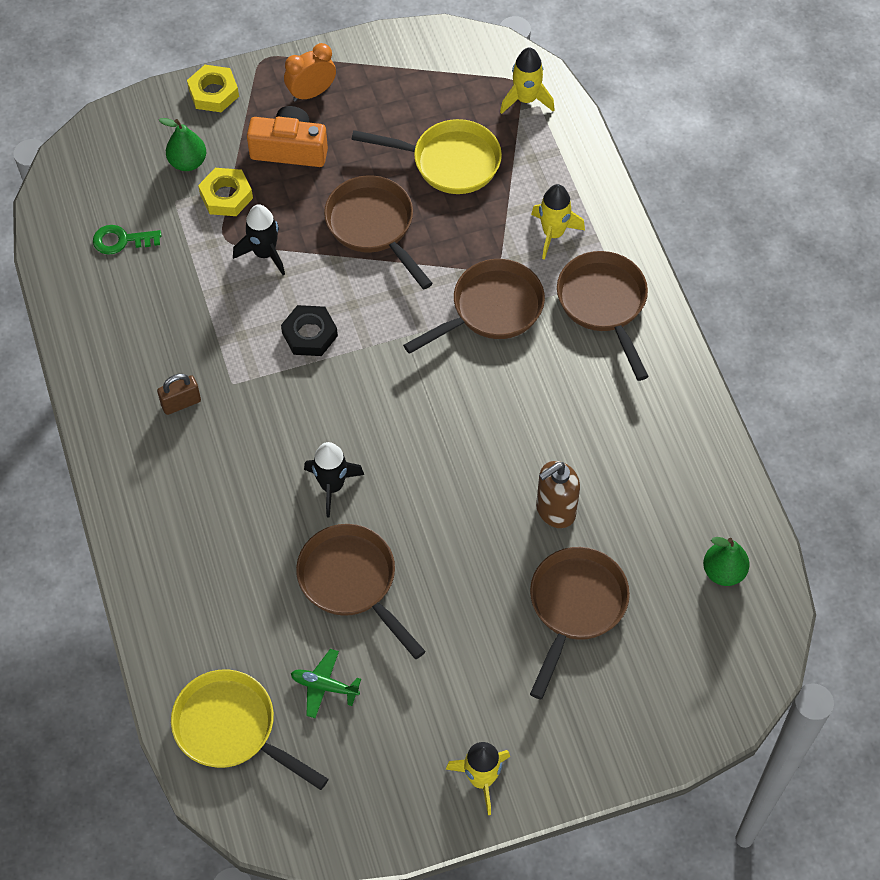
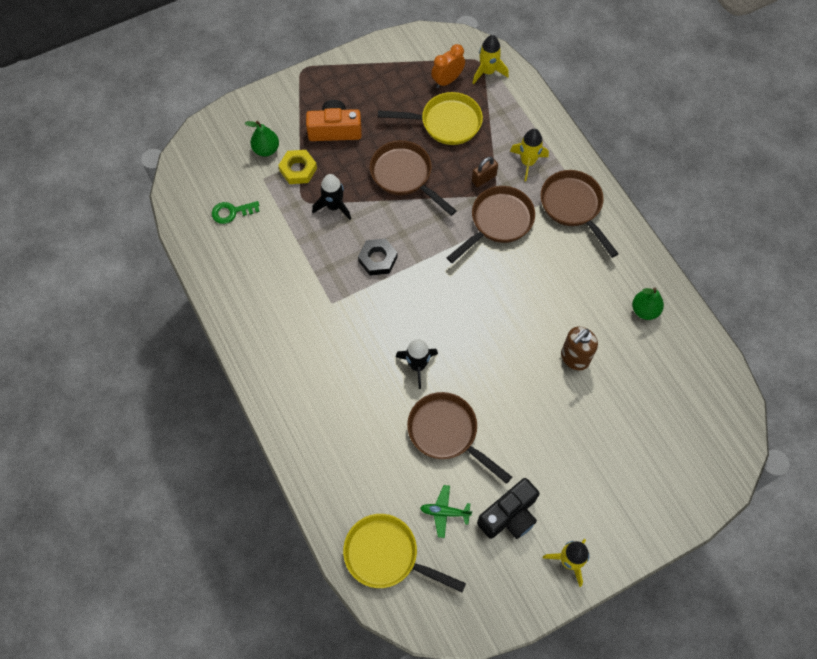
camera: 10 degrees left, 5 degrees up
brown padlock [157,374,201,415] -> brown padlock moved to [472,157,498,187]
yellow nut [187,65,239,112] -> none
orange clock [284,43,336,102] -> orange clock moved to [431,44,465,88]
brown pan [530,547,630,699] -> none
green pear [703,537,749,586] -> green pear moved to [632,288,664,320]
none -> black camera [477,478,539,539]

